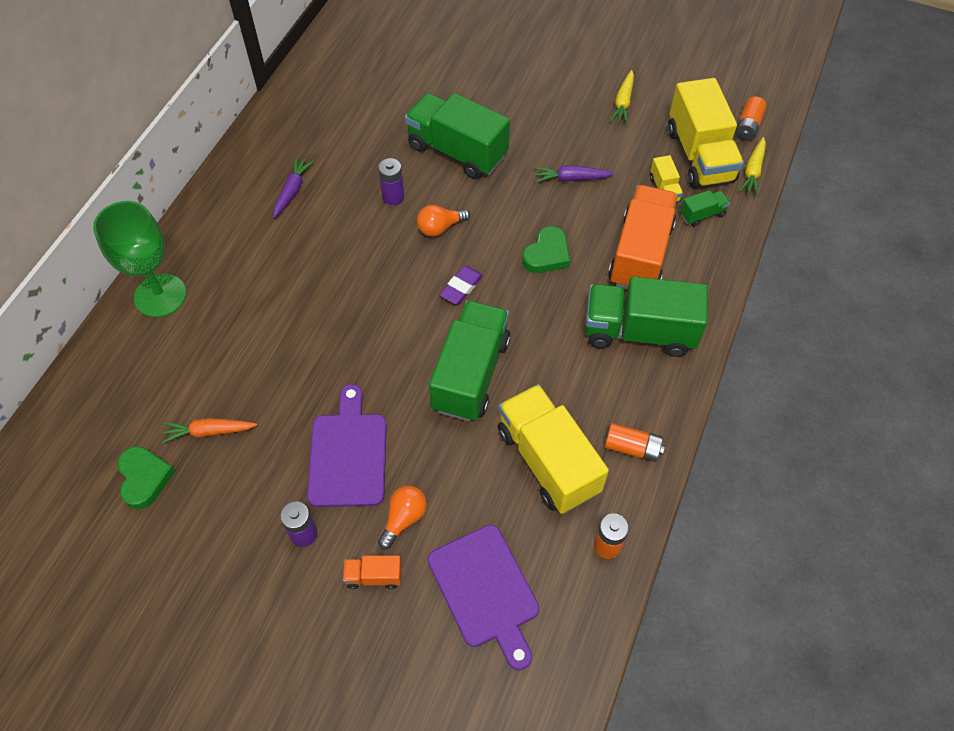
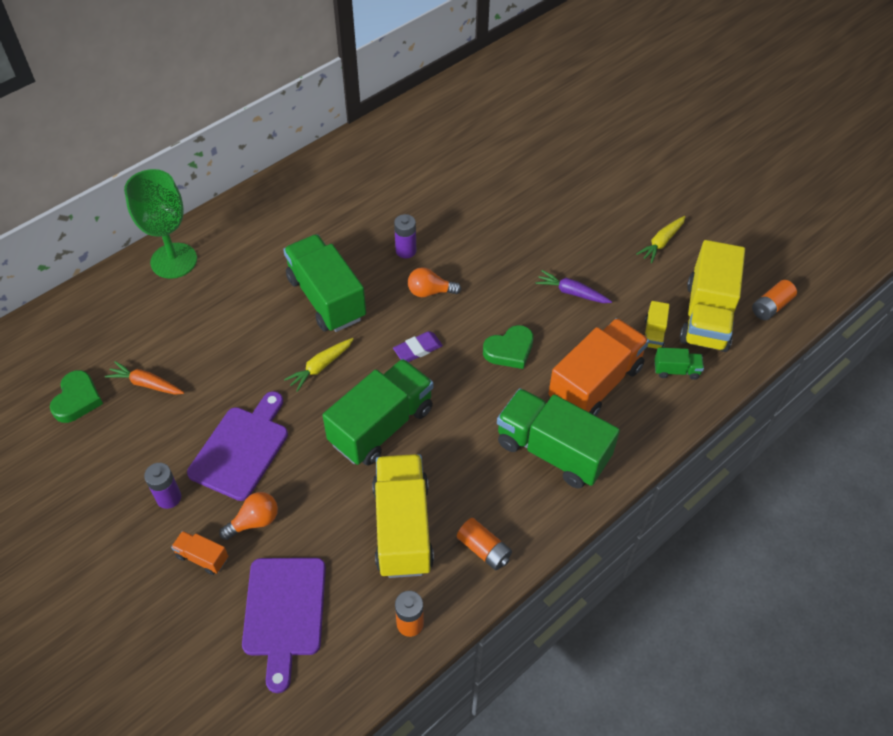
camera: 25 degrees right, 5 degrees down
purple carrot [273,157,314,218] -> none
green truck [405,93,510,179] -> green truck moved to [283,234,366,332]
yellow carrot [739,137,766,196] -> yellow carrot moved to [284,338,354,392]

